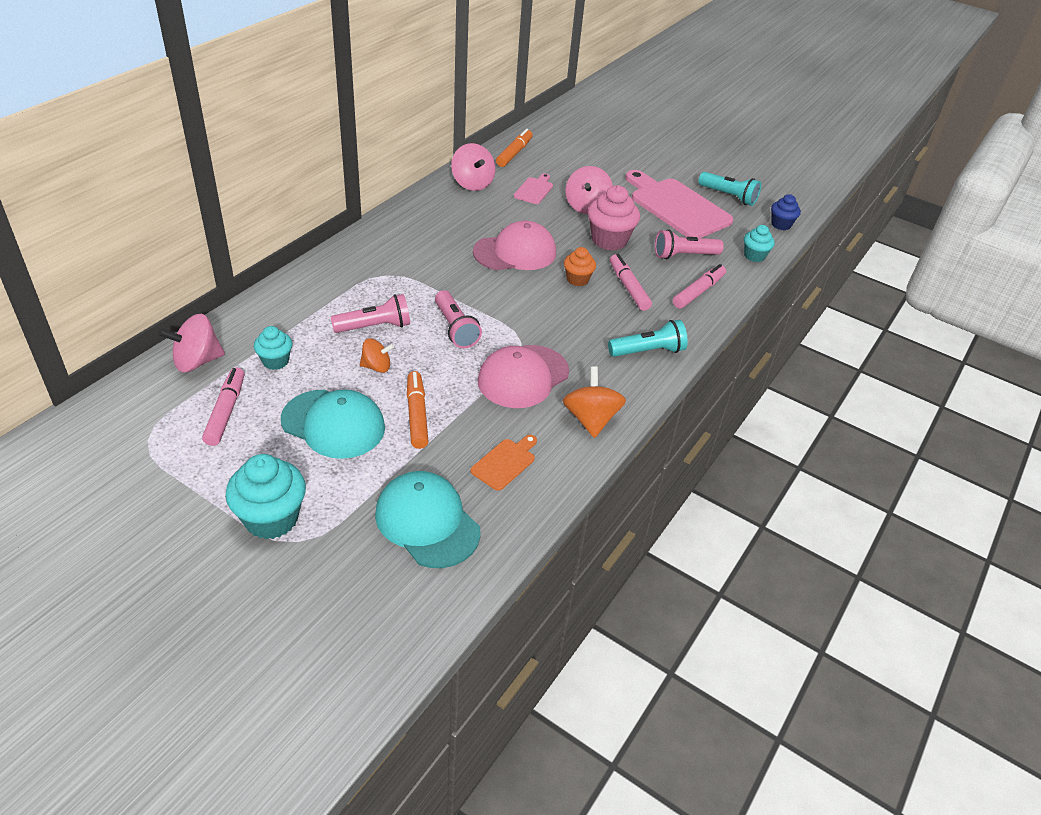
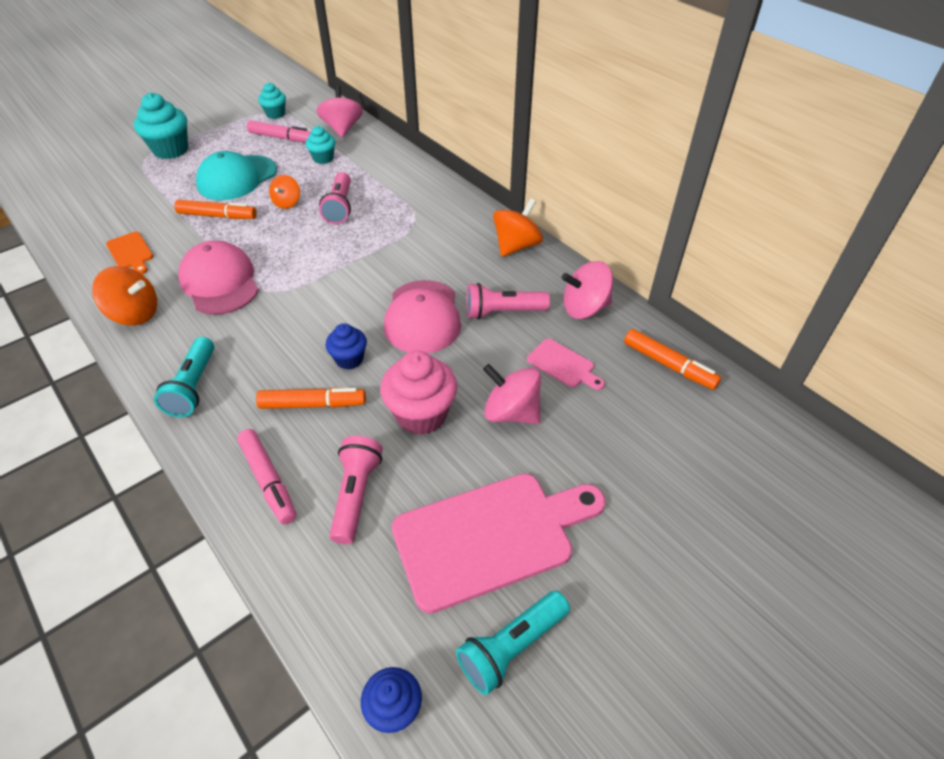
camera: 110 degrees right, 5 degrees up
turquoise cap [375,471,481,568] -> none
pink flashlight [435,290,482,349] -> pink flashlight moved to [466,283,550,319]
orange cupcake [564,247,596,286] -> blue cupcake [325,323,367,370]
pink marker [610,254,652,311] -> orange marker [256,387,366,409]
turquoise cupcake [744,225,775,262] -> turquoise cupcake moved to [258,83,286,119]
none -> orange spinning top [493,198,543,257]

